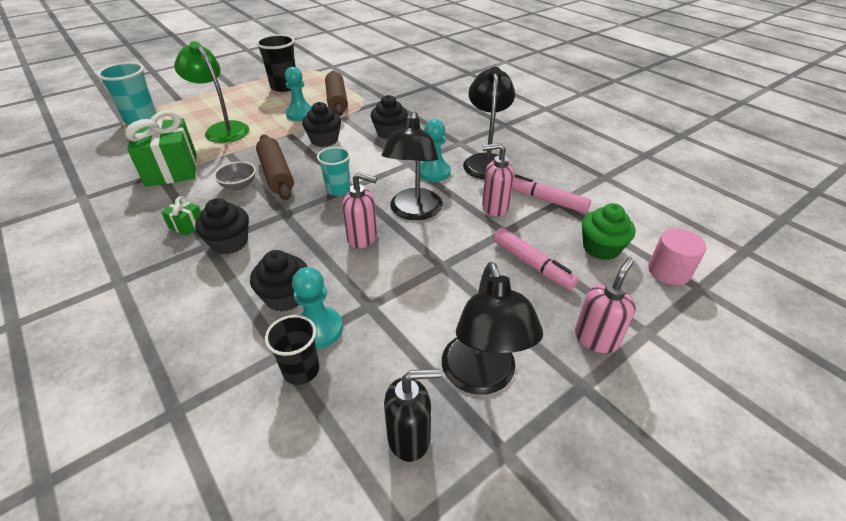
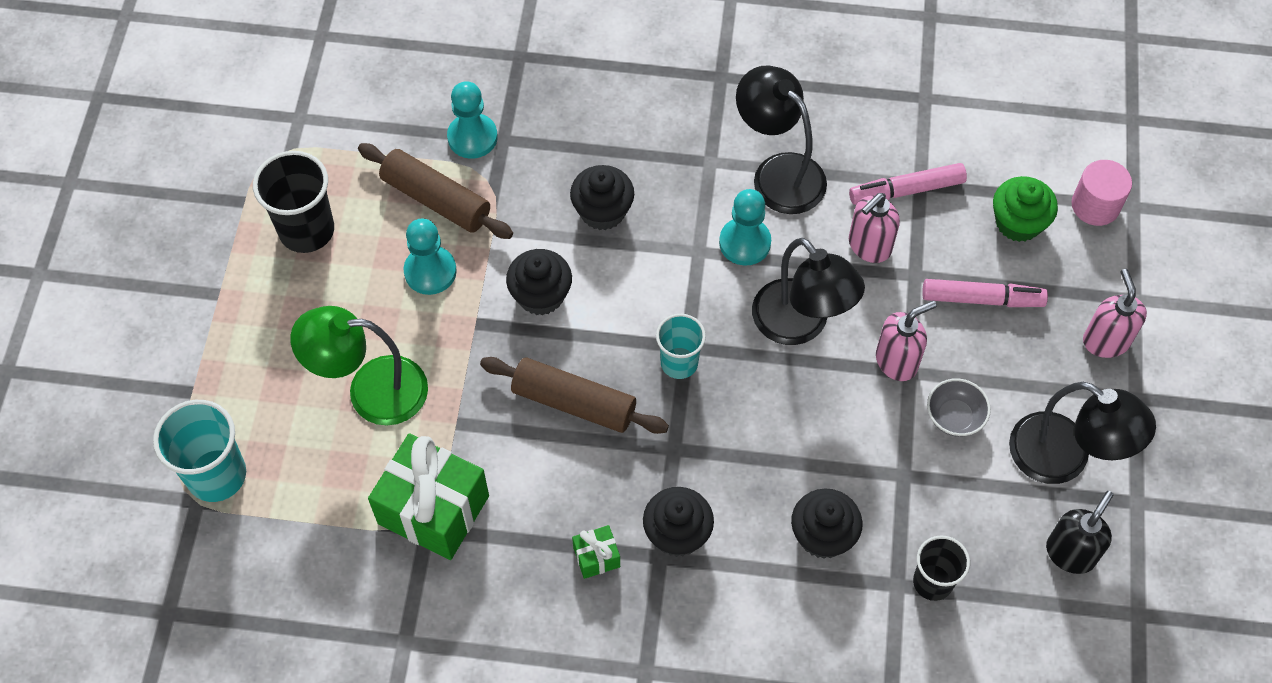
camera: 45 degrees left, 20 degrees up
grey bowl [214,162,256,190] -> grey bowl moved to [927,378,991,437]
turquoise pawn [292,267,343,349] -> turquoise pawn moved to [447,81,498,159]
pink soap dispenser [342,172,377,248] -> pink soap dispenser moved to [876,301,937,381]

